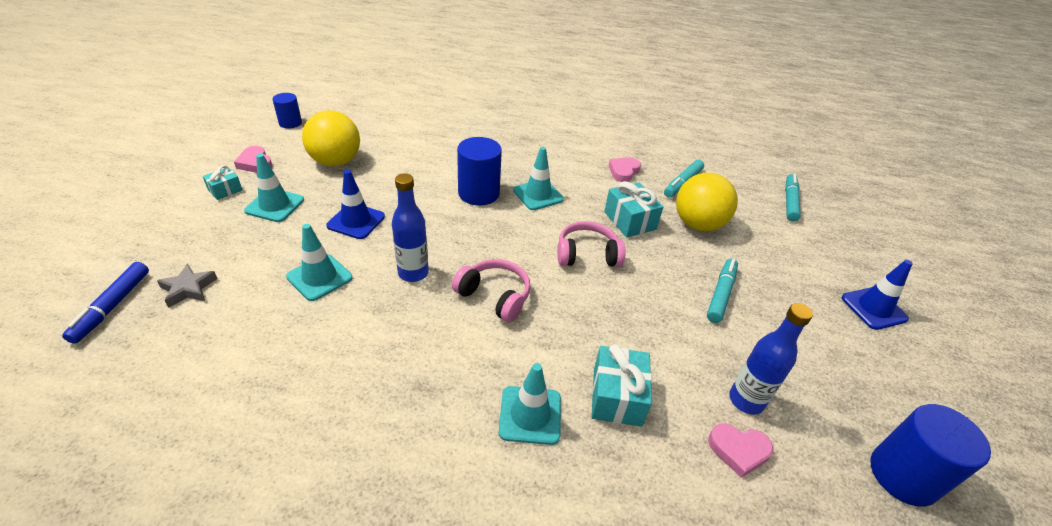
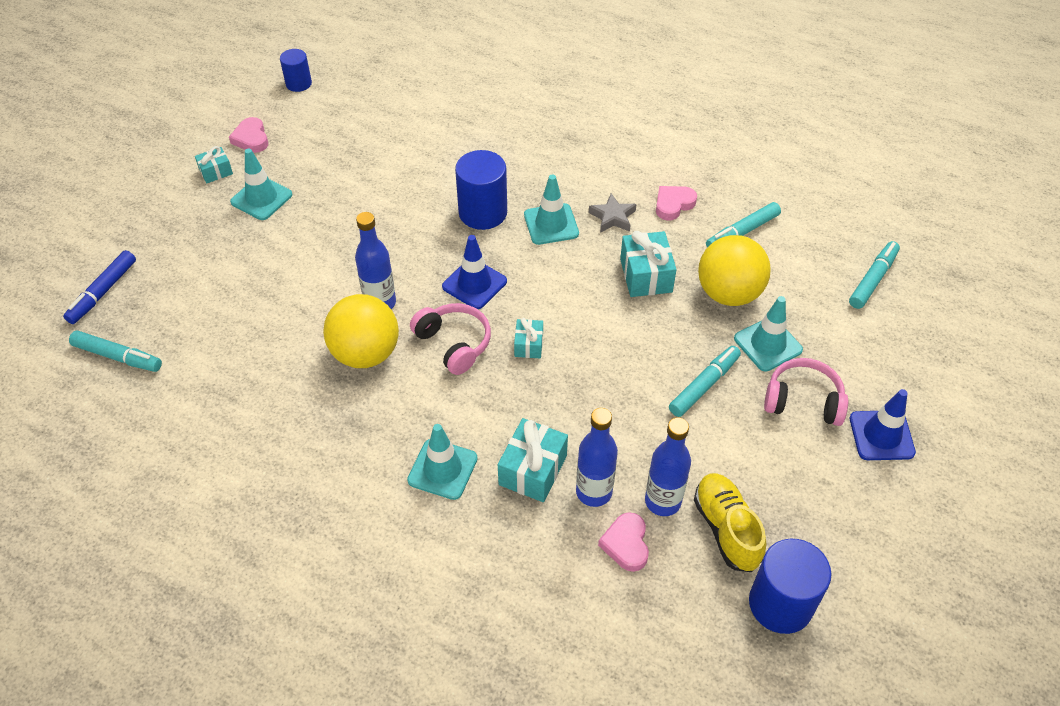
camera: 20 degrees right, 10 degrees up
grey star [157,264,218,308] -> grey star moved to [589,193,637,233]
turquoise traffic cone [286,224,352,301] -> turquoise traffic cone moved to [734,296,803,371]
yellow ball [302,110,360,166] -> yellow ball moved to [323,294,399,368]
blue traffic cone [326,170,385,239] -> blue traffic cone moved to [442,235,507,309]
pink headphones [557,221,626,267] -> pink headphones moved to [764,358,848,426]
pink heart [708,423,773,478] -> pink heart turned 60 degrees clockwise [598,512,649,572]
none -> turquoise marker [69,331,162,372]
none -> turquoise gift [514,318,543,358]
none -> blue bottle [576,408,618,507]
none -> yellow shoe [694,473,766,572]

